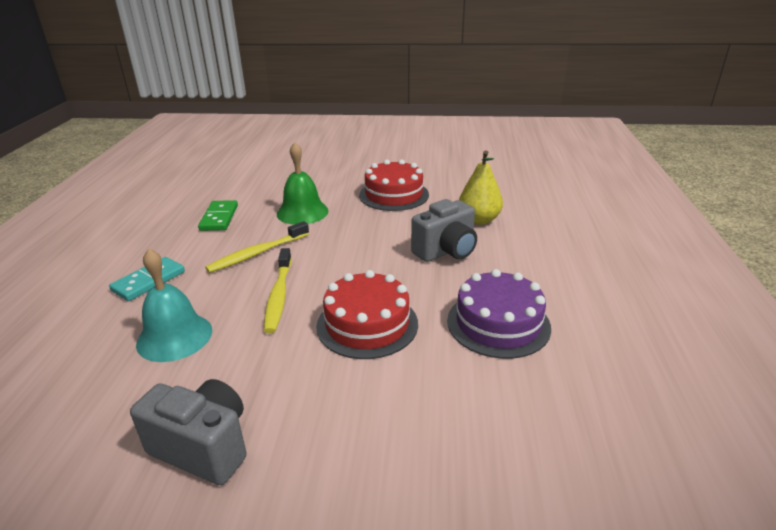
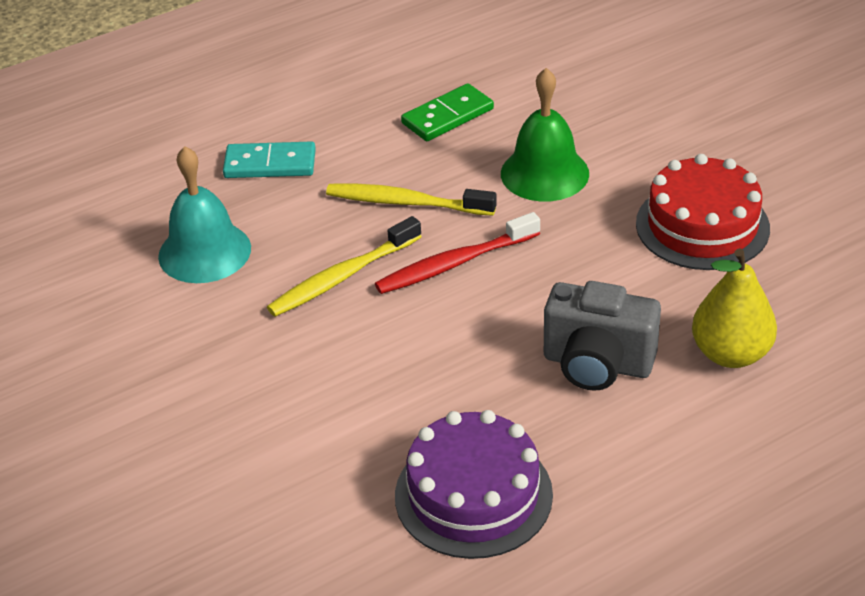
camera: 55 degrees right, 10 degrees up
grey camera [130,379,247,485] -> none
red cake [316,270,418,359] -> none
none -> red toothbrush [375,212,540,294]

